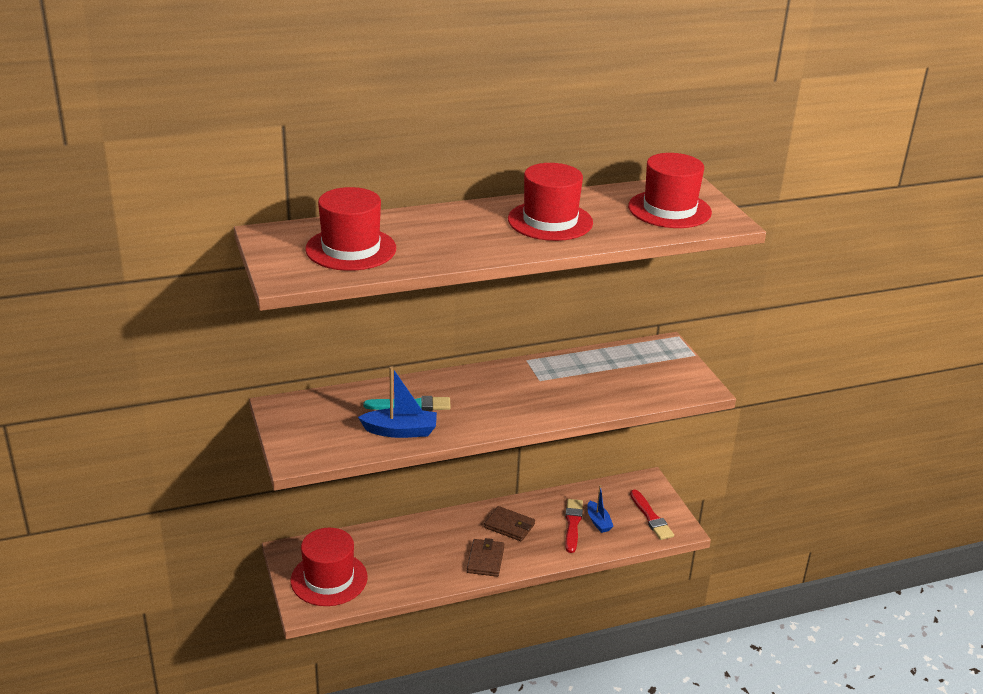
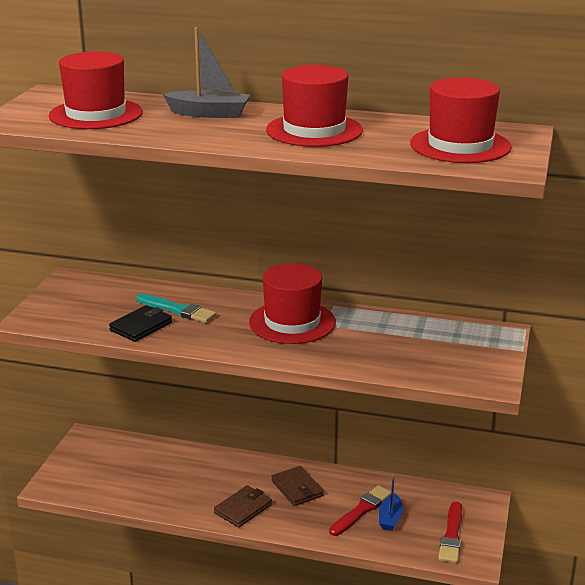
camera: 35 degrees right, 5 degrees down
red hat [291,528,368,606] -> red hat moved to [249,263,336,344]
blue boat [358,366,437,438] -> black wallet [109,305,172,342]
none -> grey boat [163,27,250,118]

